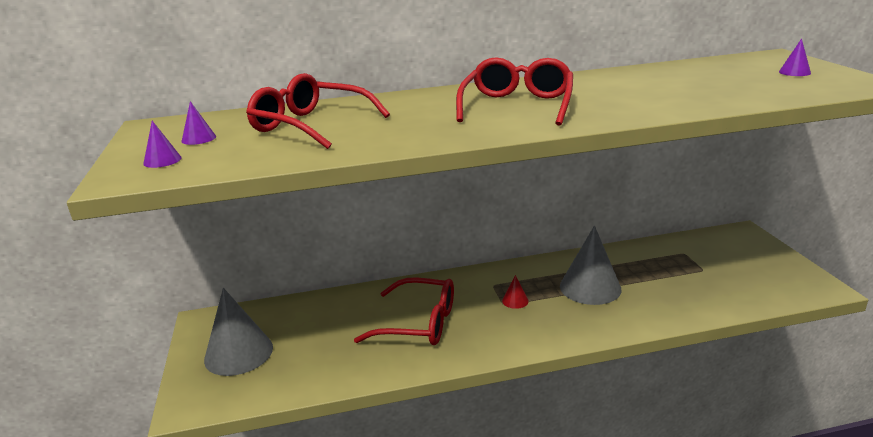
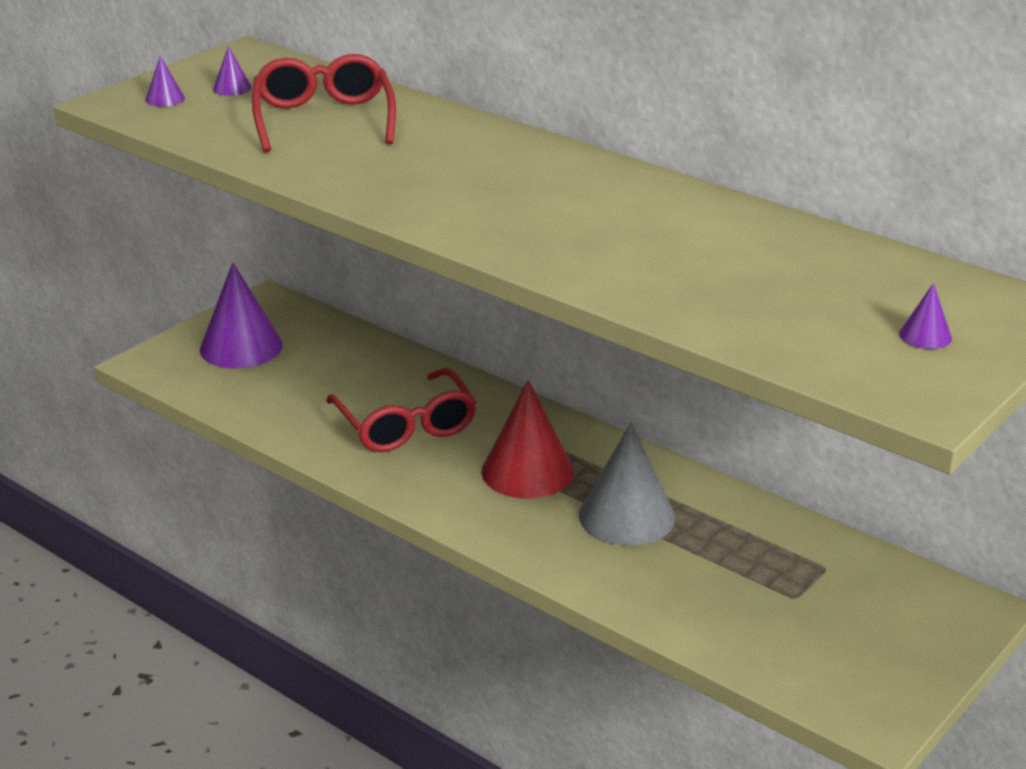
camera: 50 degrees right, 5 degrees up
grey cone [204,288,273,376] -> purple cone [200,262,283,369]
red glasses [456,57,573,126] -> none
red cone [502,275,529,309] -> red cone [481,380,574,499], size x2.34

